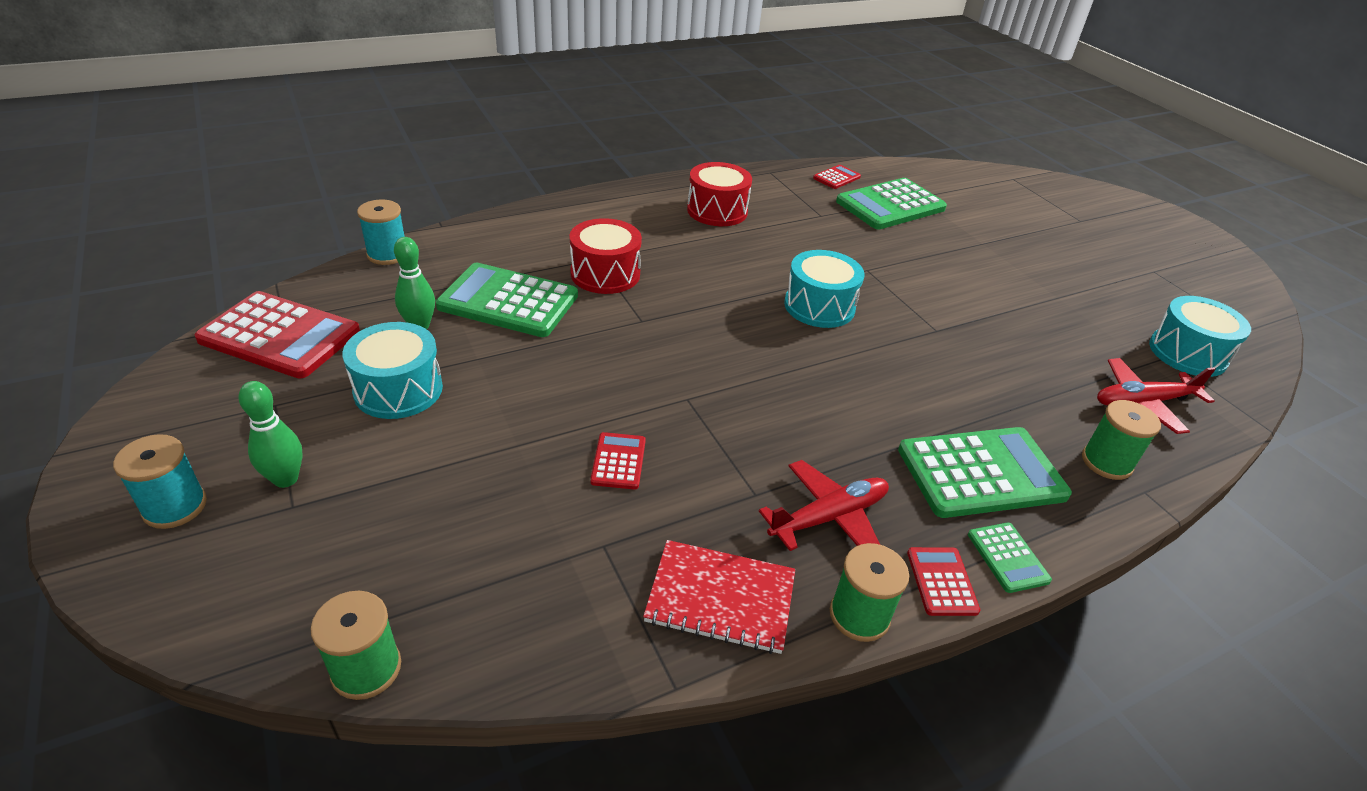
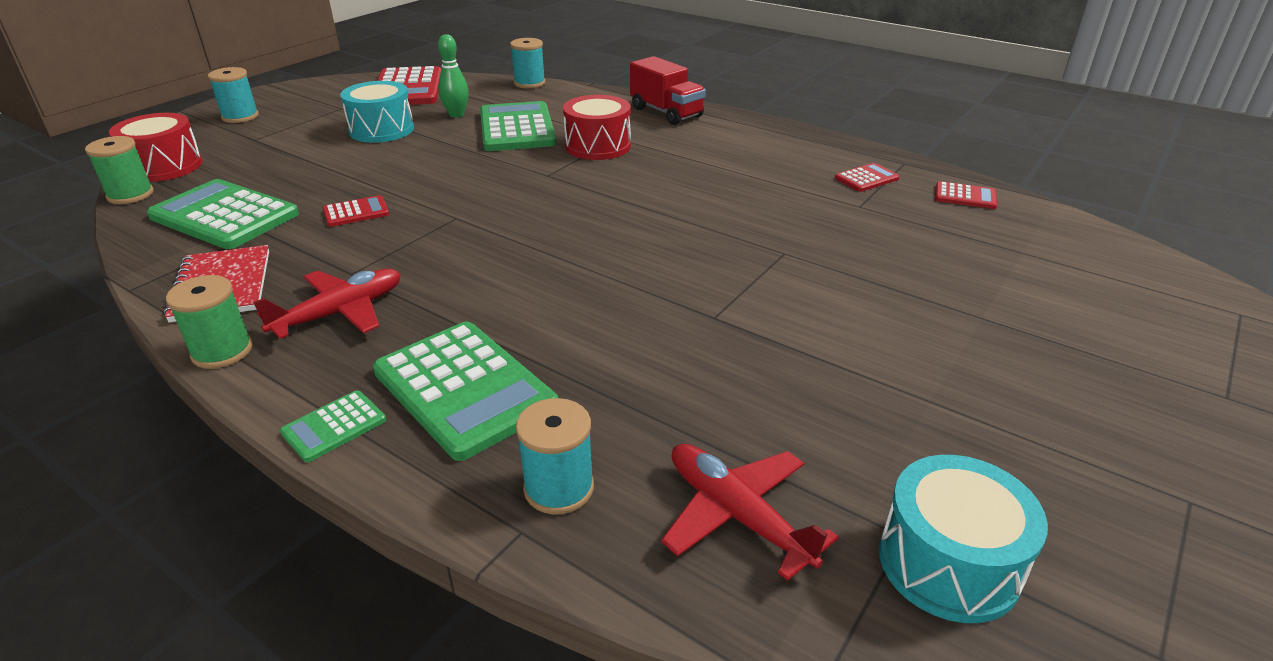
camera: 65 degrees right, 5 degrees down
green bowling pin [238,381,303,488] -> none
red drum [687,162,752,226] -> red drum moved to [109,113,203,182]
red plane [759,460,889,551] -> red plane turned 75 degrees counterclockwise [253,269,401,339]
turquoise drum [784,250,864,328] -> none
green calculator [836,178,947,229] -> green calculator moved to [147,179,299,249]
red calculator [907,547,980,616] -> red calculator moved to [835,163,899,192]
green spool [1082,400,1161,480] -> turquoise spool [516,398,594,515]
none -> red truck [630,56,706,125]

